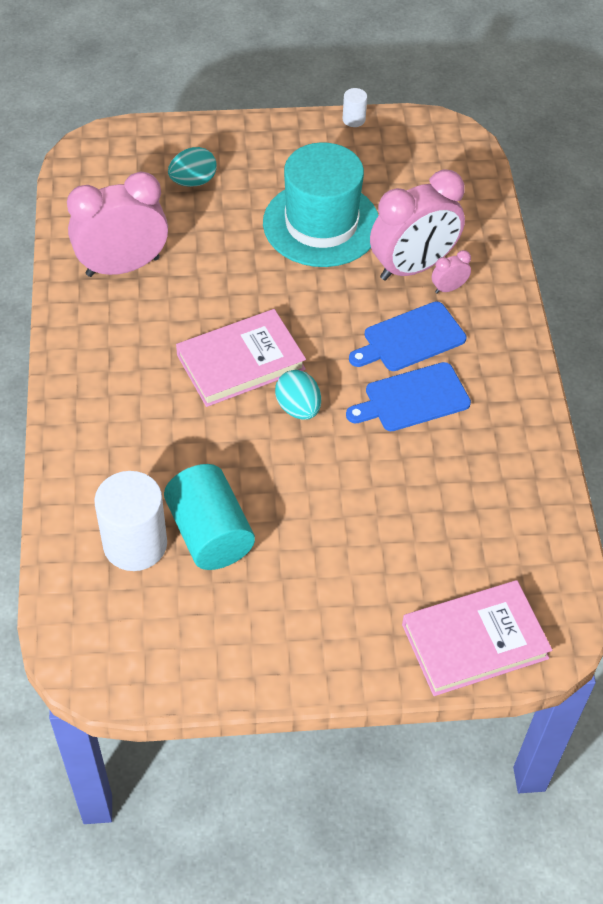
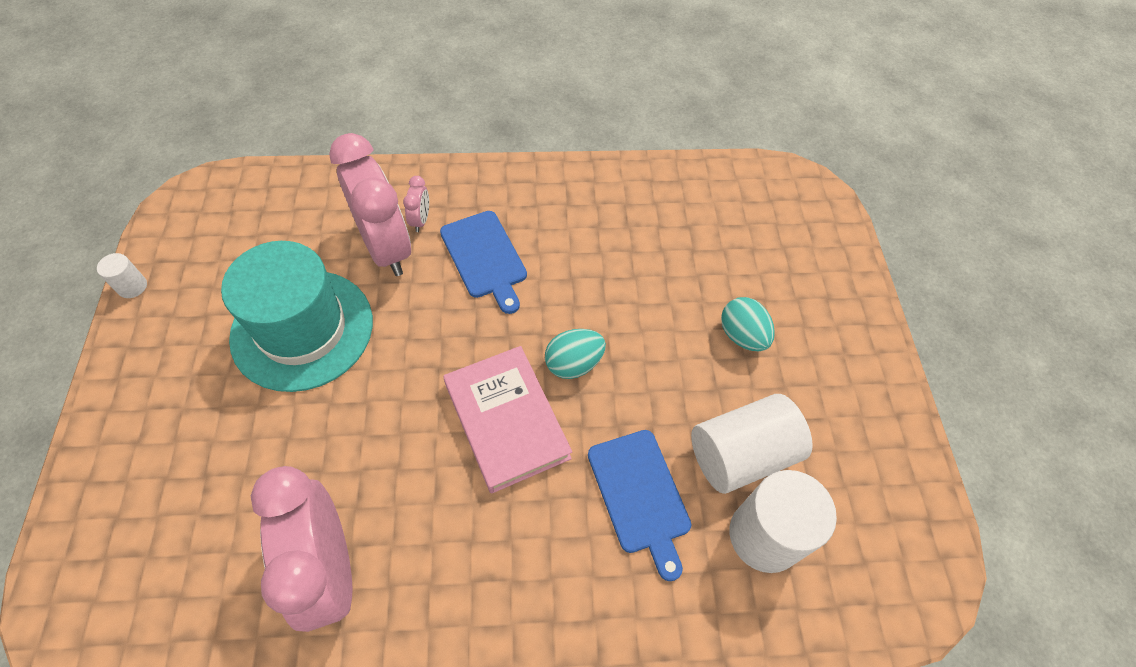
camera: 90 degrees left, 5 degrees up
turquoise cylinder [164,464,255,570] -> white cylinder [691,394,813,494]
turquoise egg [168,147,217,187] -> turquoise egg moved to [721,297,775,351]
blue cutting board [346,362,471,431] -> blue cutting board moved to [588,430,692,581]
pink book [402,580,552,696] -> none
pink clock [432,250,471,293] -> pink clock turned 150 degrees counterclockwise [403,176,429,232]

